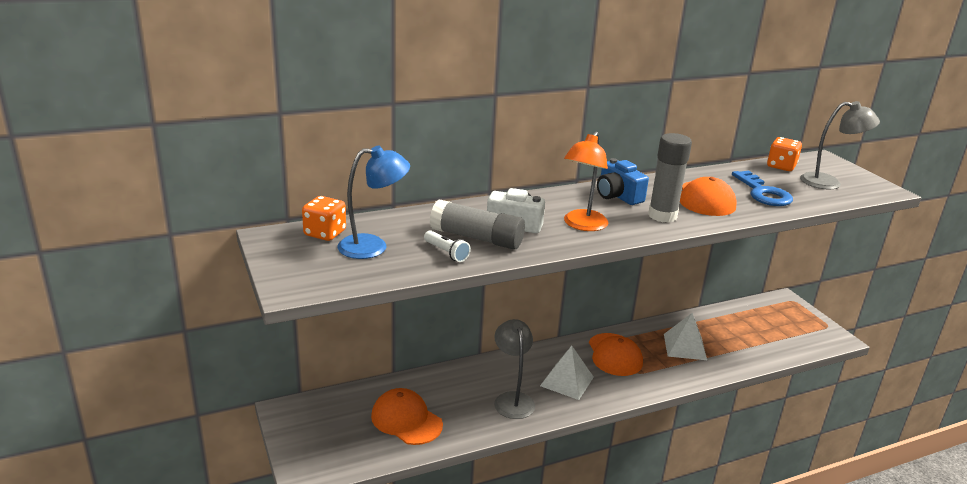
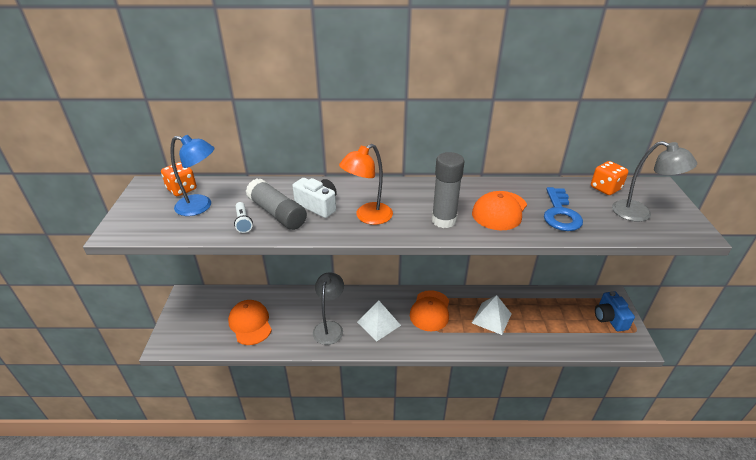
camera: 25 degrees right, 10 degrees up
blue camera [597,158,649,205] -> blue camera moved to [595,291,635,331]

